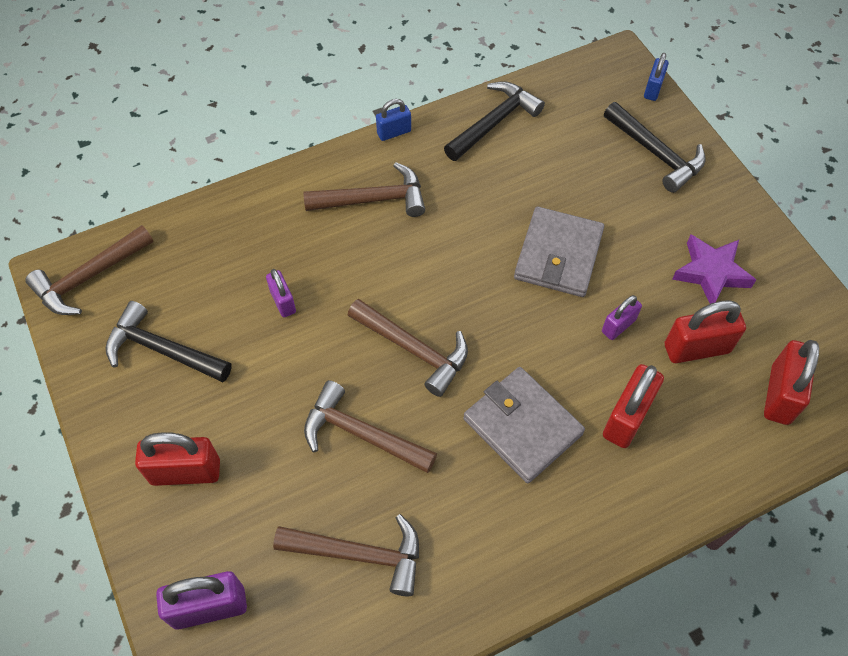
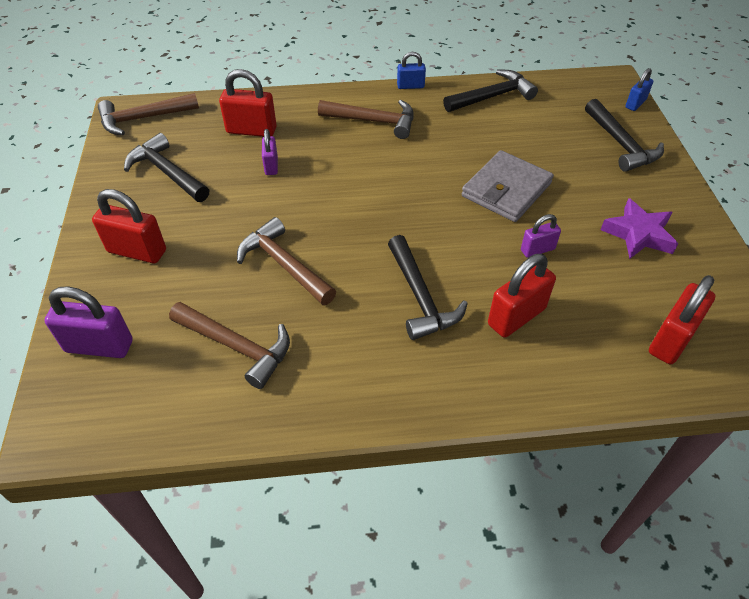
camera: 20 degrees right, 10 degrees down
brown hammer [348,299,468,397] -> none
grey wallet [463,367,585,483] -> black hammer [388,235,468,340]
red padlock [665,300,746,363] -> red padlock moved to [219,69,277,137]

